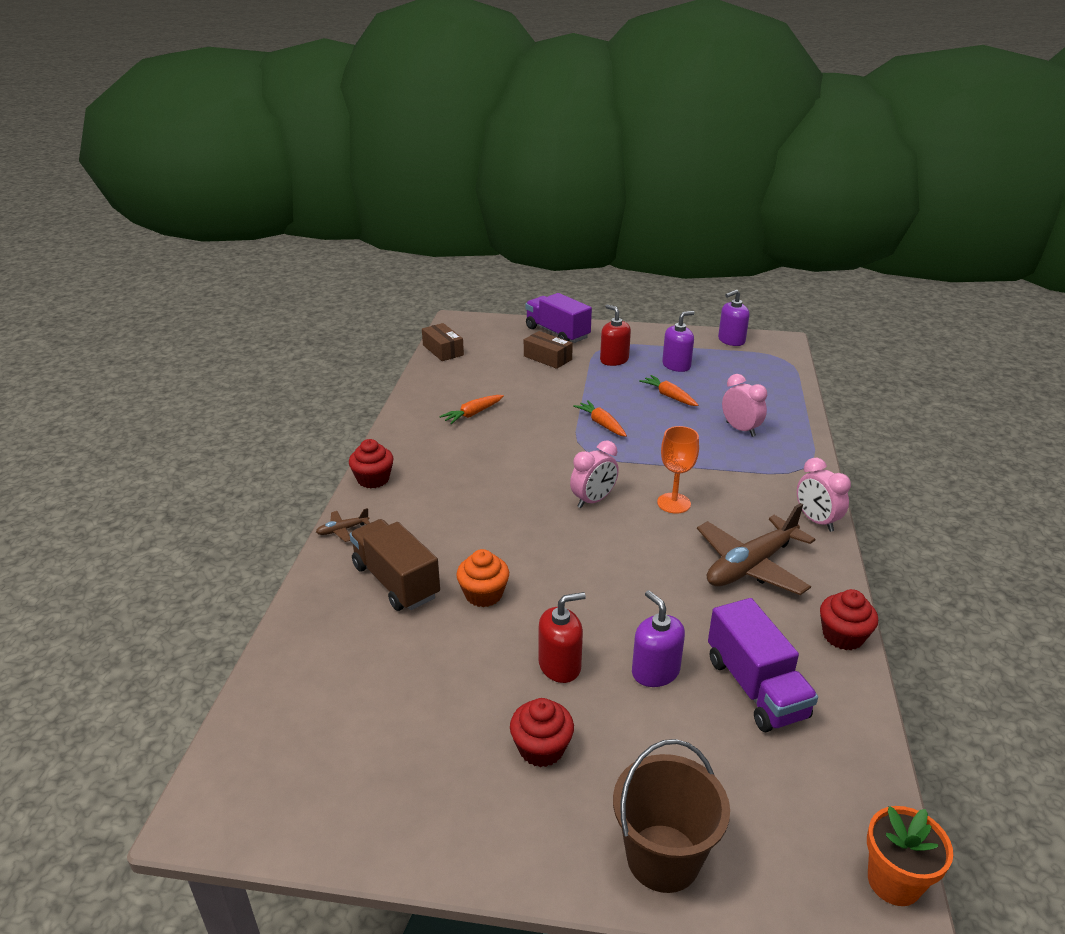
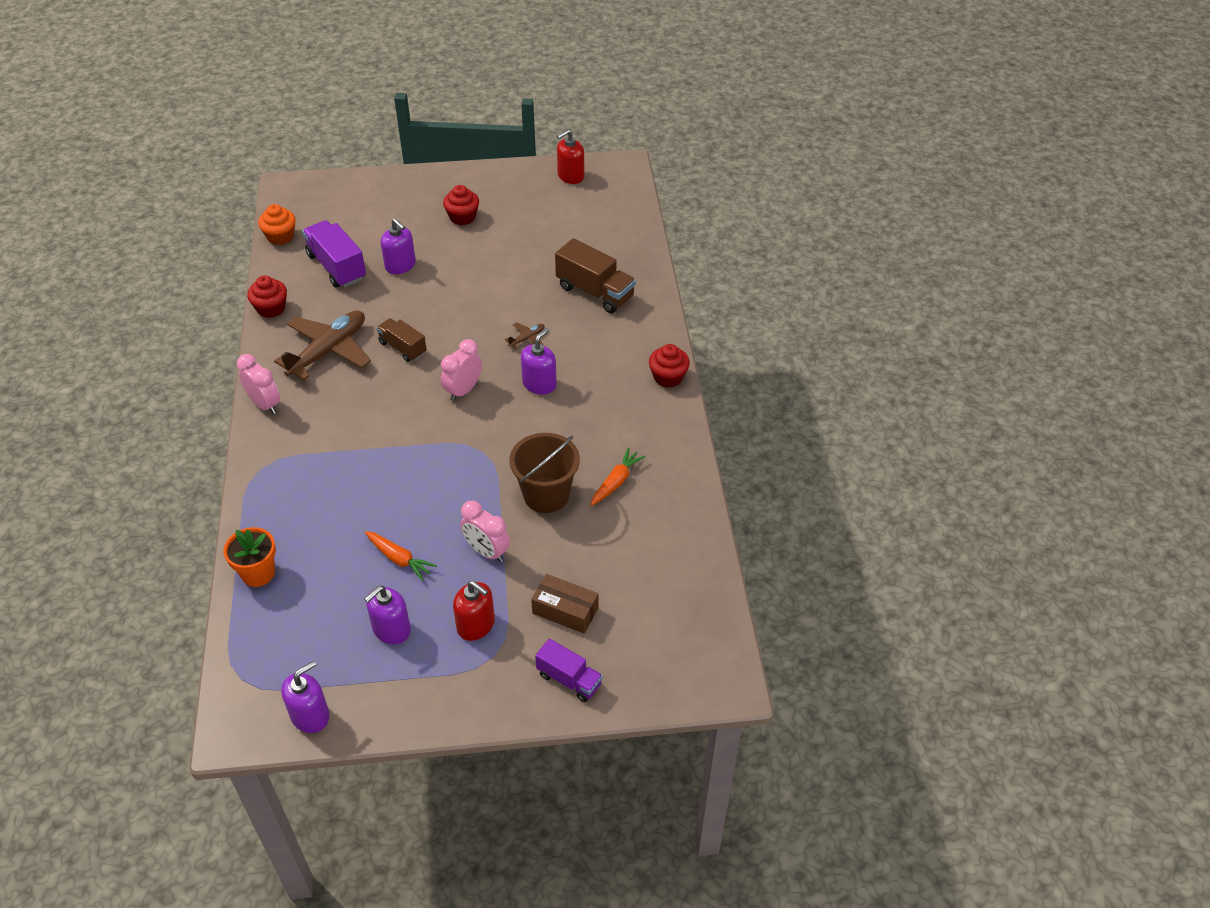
camera: 165 degrees right, 15 degrees up
brown plane [316,508,370,542] -> brown plane moved to [505,322,545,349]
brown box [422,323,464,361] -> none
orange cupcake [456,549,509,607] -> orange cupcake moved to [258,204,296,245]
purple truck [525,293,592,343] -> purple truck [535,639,603,702], size x0.63
red soap dispenser [538,592,586,683] -> red soap dispenser moved to [557,129,585,184]
orange carrot [573,400,627,437] -> none
brown bucket [613,739,730,893] -> brown bucket moved to [509,433,580,513]
orange goblet [657,426,699,514] -> none
pink clock [722,374,767,437] -> pink clock moved to [460,500,510,563]
orange flower pot [867,806,953,906] -> orange flower pot moved to [224,527,276,587]
none -> brown truck [376,318,427,362]
none -> purple soap dispenser [521,328,557,395]

